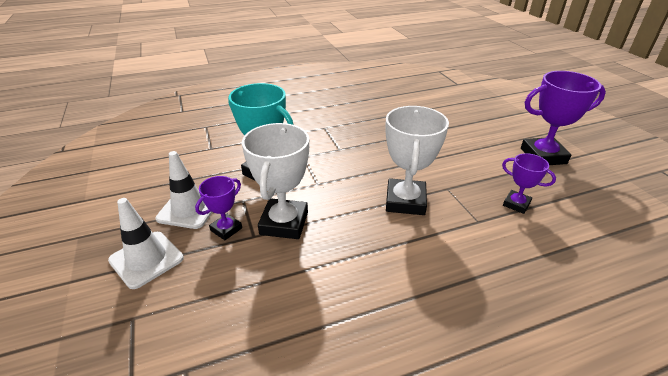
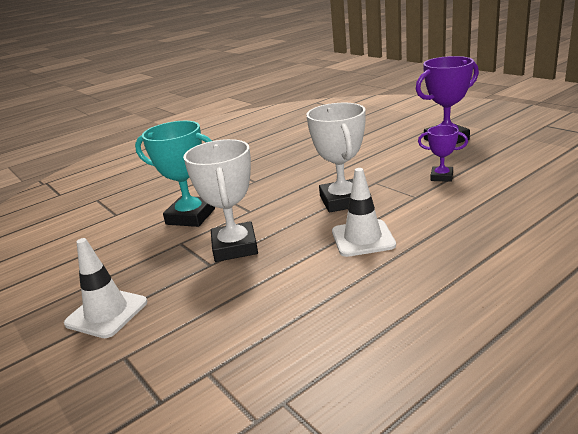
camera: 15 degrees left, 10 degrees down
white traffic cone [155,151,212,229] -> white traffic cone moved to [332,168,396,257]
purple trophy [195,176,242,240] -> none

